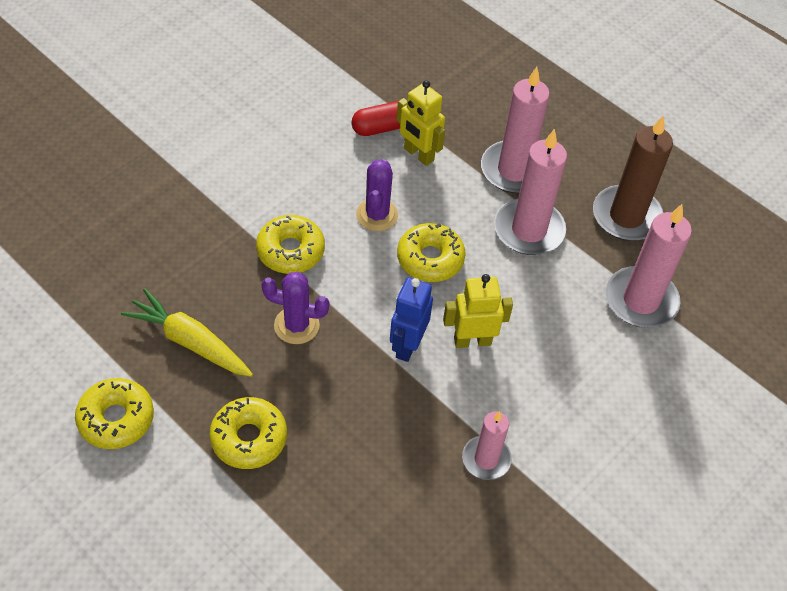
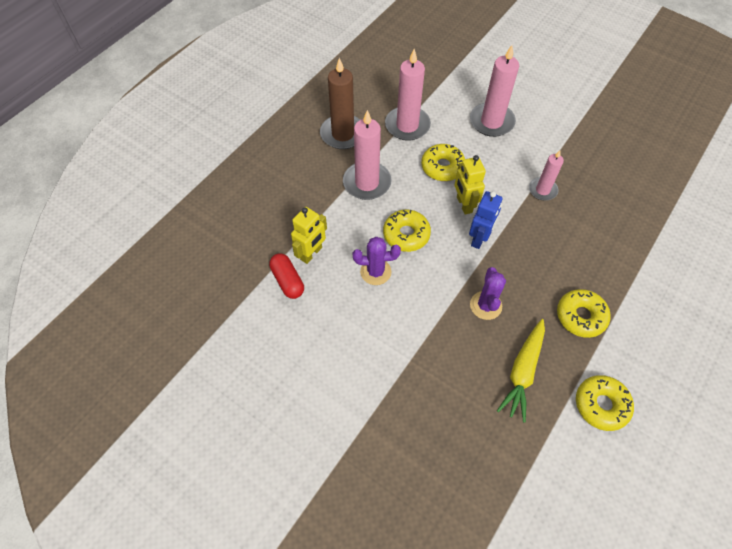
camera: 95 degrees left, 5 degrees up
yellow donut [256,215,325,274] -> yellow donut moved to [421,144,465,181]
blue robot [390,277,433,362] -> blue robot turned 75 degrees counterclockwise [469,191,503,249]
pink candle [481,67,550,194] -> pink candle moved to [470,45,519,137]

